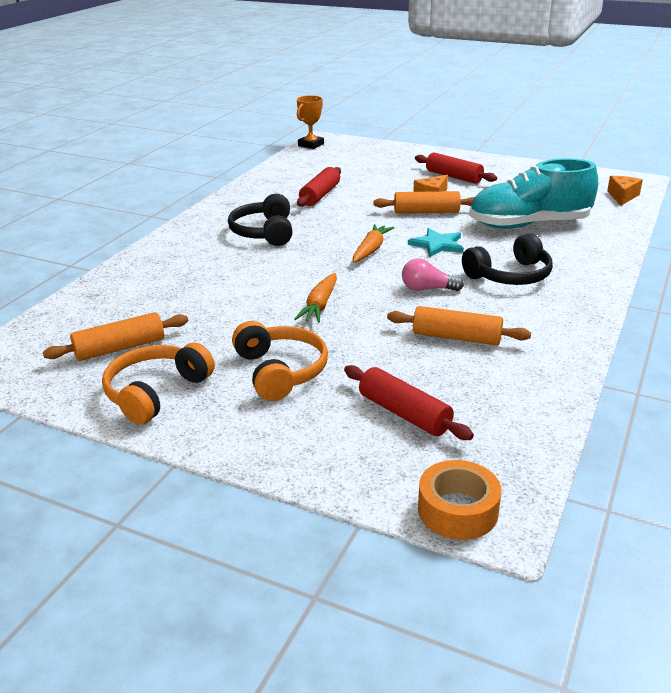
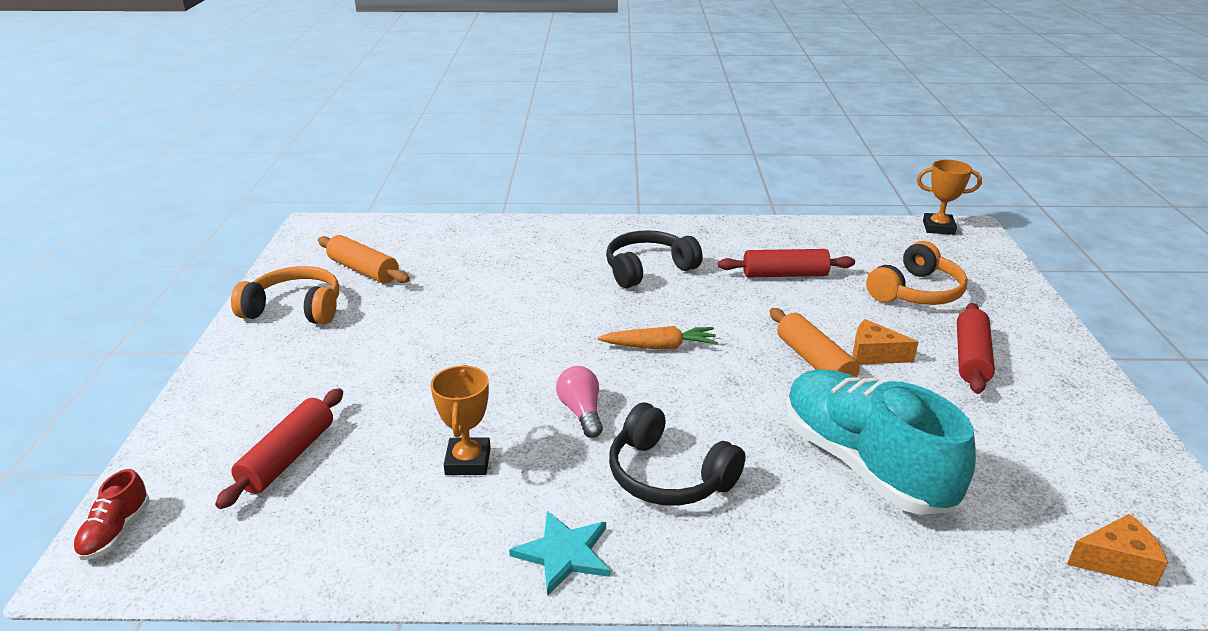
camera: 65 degrees right, 0 degrees up
orange headphones [232,321,328,401] -> orange headphones moved to [866,241,968,305]
orange carrot [294,273,337,323] -> none
orange rolling pin [387,306,531,345] -> orange trophy [431,365,491,475]
turquoise star [408,228,464,257] -> turquoise star moved to [509,511,610,596]
orange tape [418,460,502,540] -> red shoe [73,469,150,560]

